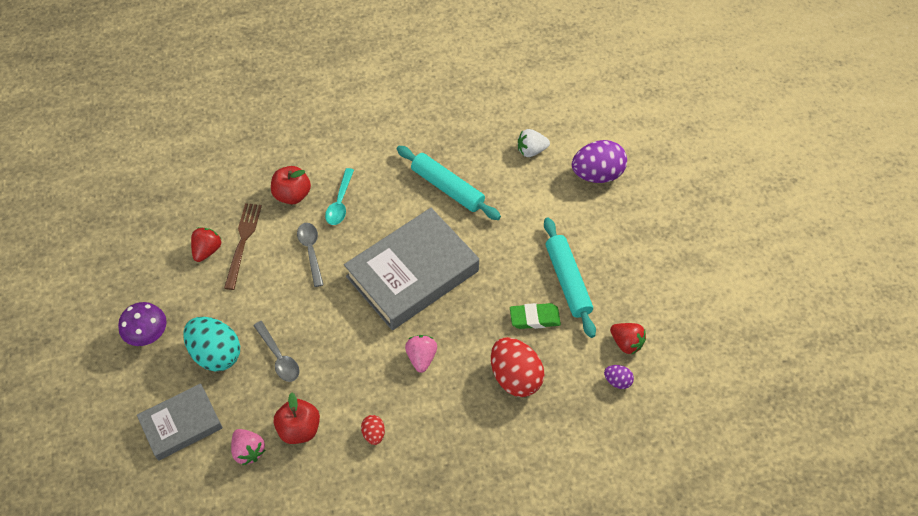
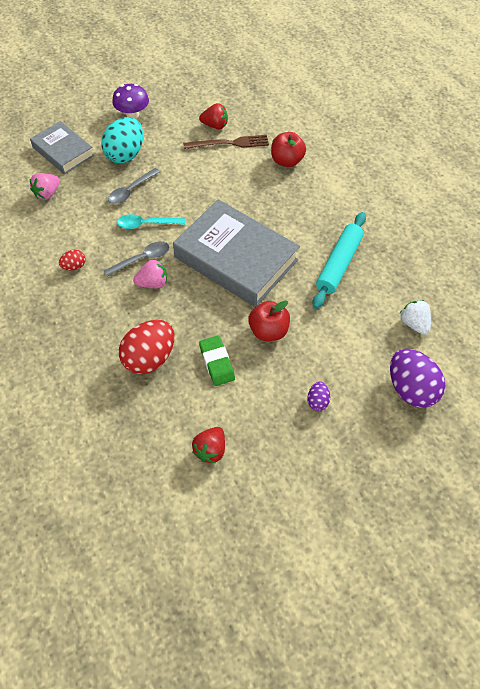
camera: 75 degrees right, 0 degrees up
red apple [274,392,320,444] -> red apple moved to [248,300,290,341]
grey spoon [297,223,324,287] -> grey spoon moved to [104,241,169,277]
turquoise spoon [325,168,354,225] -> turquoise spoon moved to [117,214,185,229]
turquoise rolling pin [544,218,596,338] -> none
purple egg [604,365,634,389] -> purple egg moved to [307,382,330,411]

